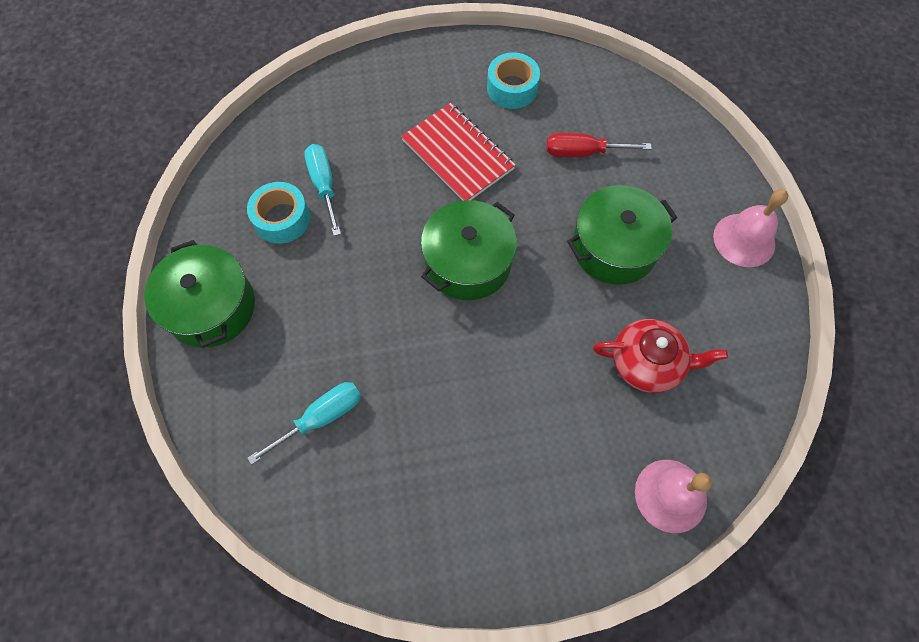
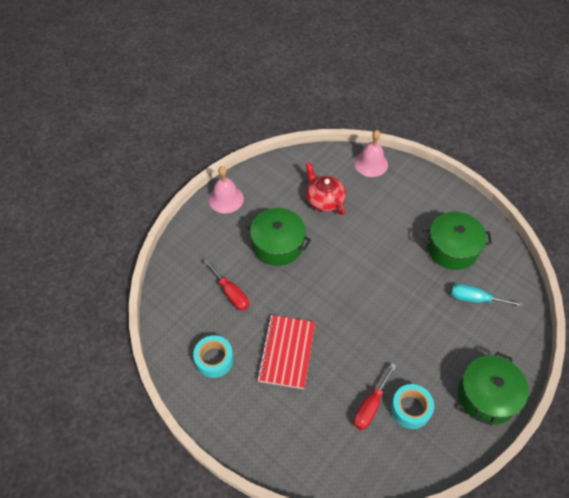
camera: 130 degrees left, 10 degrees down
turquoise screwdriver [304,144,341,236] -> red screwdriver [354,363,397,430]
green pot [421,200,517,300] -> green pot moved to [423,212,492,270]

